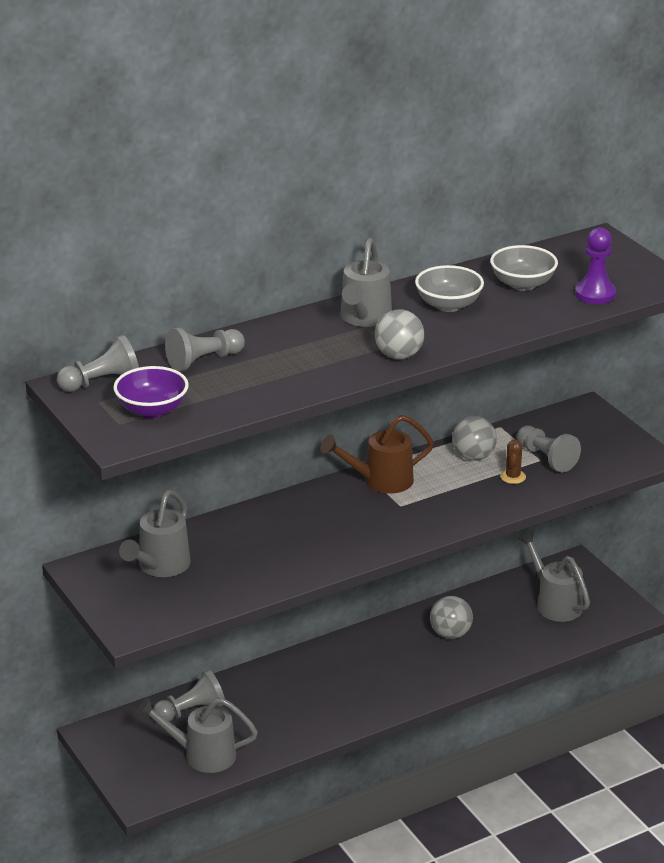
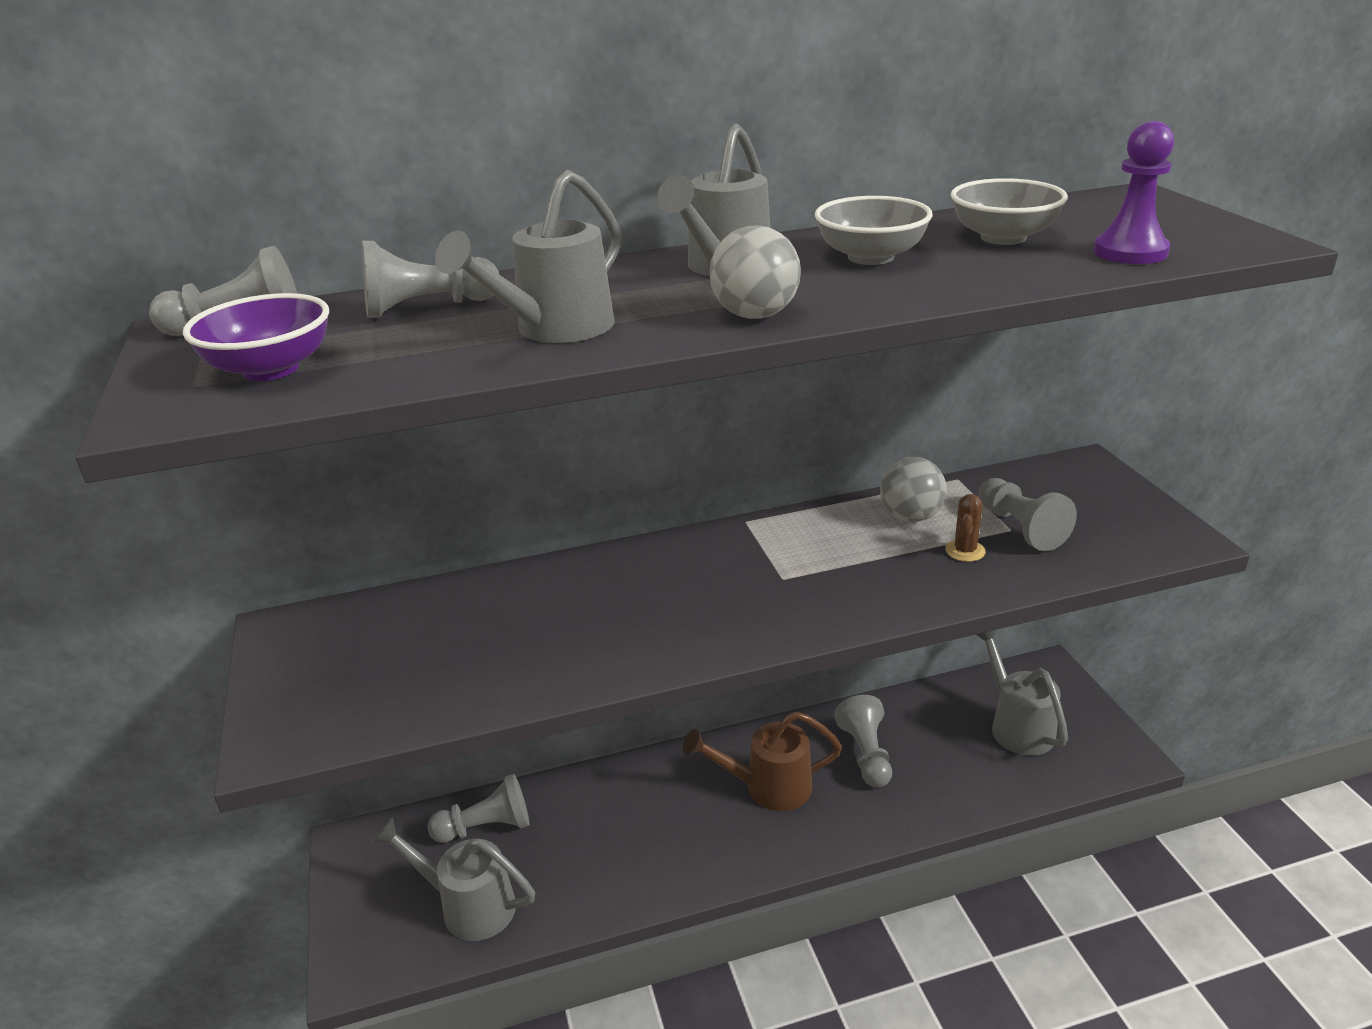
camera: 15 degrees right, 0 degrees up
grey watering can [119,490,191,577] -> grey watering can moved to [435,170,621,343]
brown watering can [320,415,434,493] -> brown watering can moved to [683,711,842,811]
grey ball [430,596,473,639] -> grey pawn [834,695,892,788]

